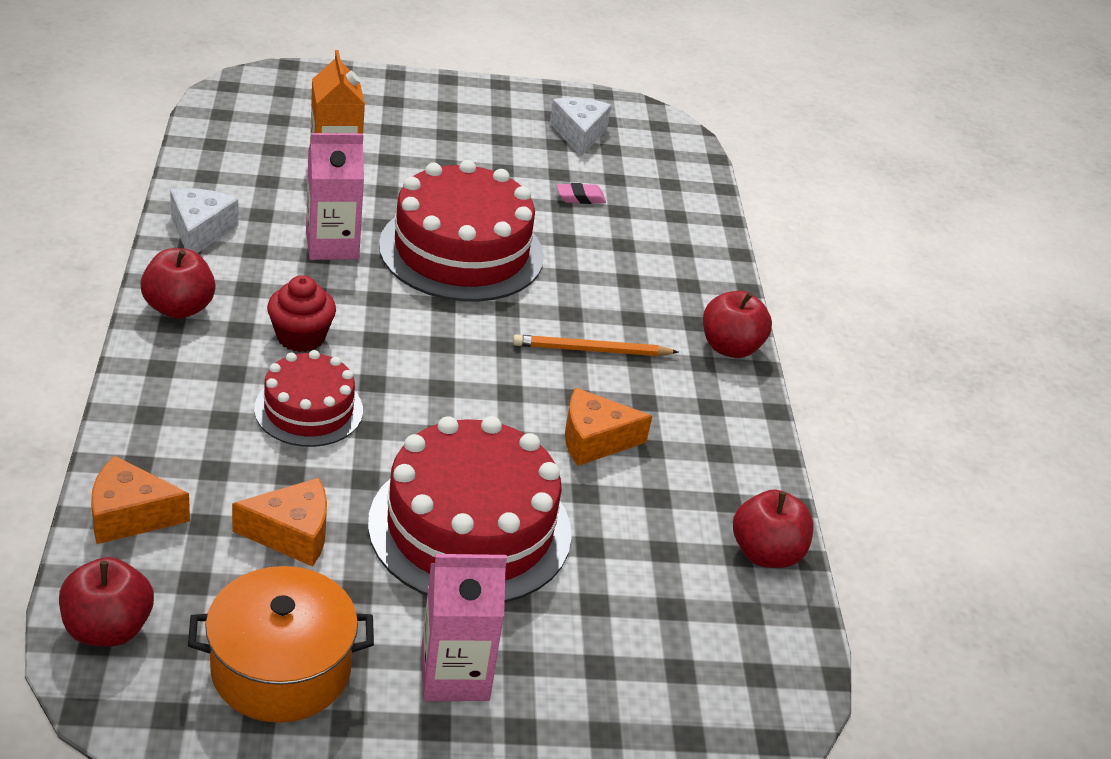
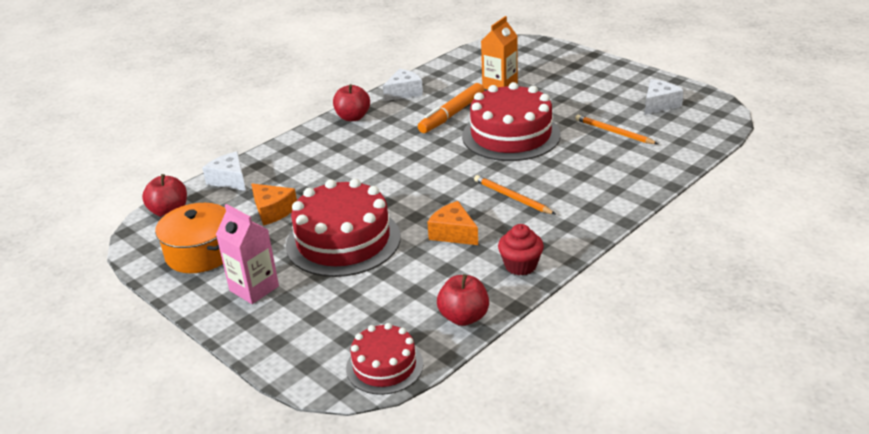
camera: 55 degrees right, 5 degrees down
orange cheese [91,455,190,544] -> white cheese [202,152,246,191]
red cake [254,350,363,447] -> red cake moved to [346,323,423,395]
red cupcake [267,275,336,352] -> red cupcake moved to [498,224,544,275]
pink carton [306,133,364,260] -> orange marker [418,83,484,133]
pink eraser [557,183,606,204] -> orange pencil [575,115,658,144]
red apple [703,291,772,358] -> none

